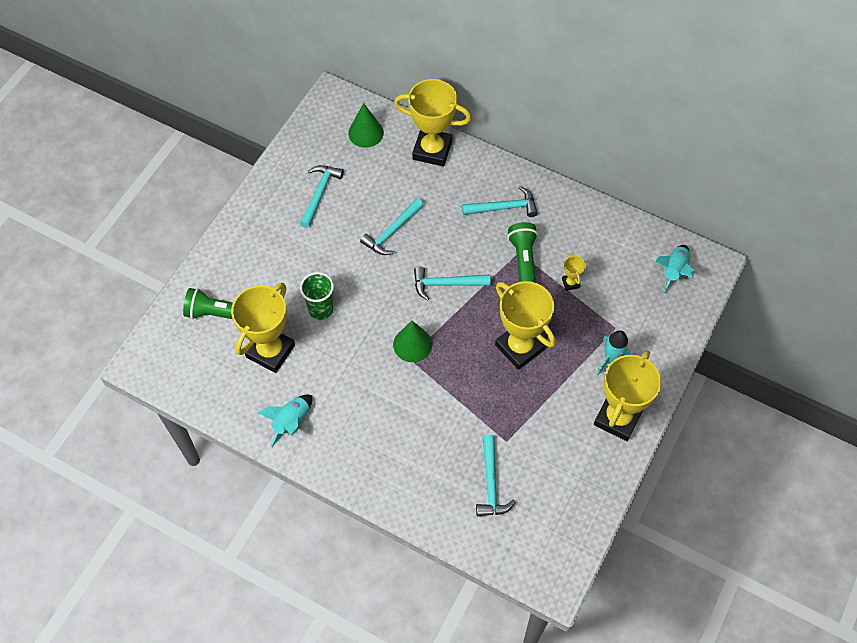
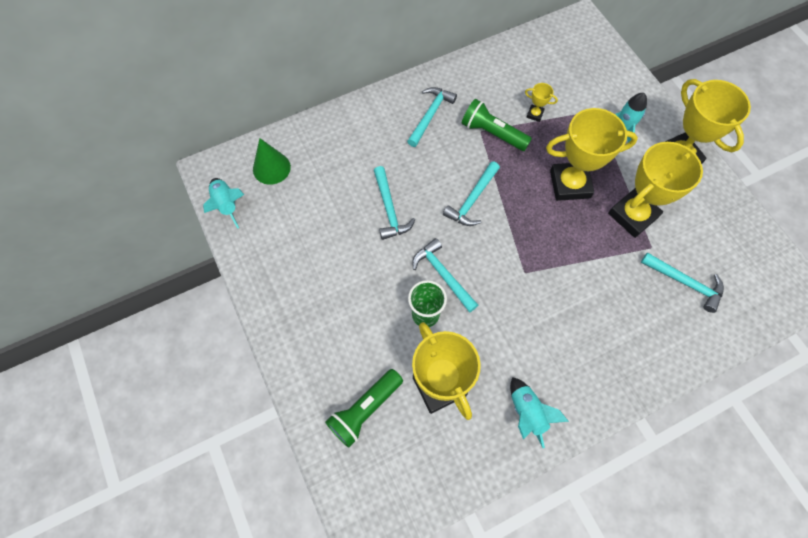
camera: 55 degrees left, 5 degrees up
turquoise hammer [300,165,344,228] -> turquoise hammer moved to [413,238,478,312]
green cone [393,321,432,362] -> none
yellow trophy [394,79,471,167] -> yellow trophy moved to [608,142,703,238]
turquoise rocket [655,245,694,295] -> turquoise rocket moved to [203,178,244,229]

